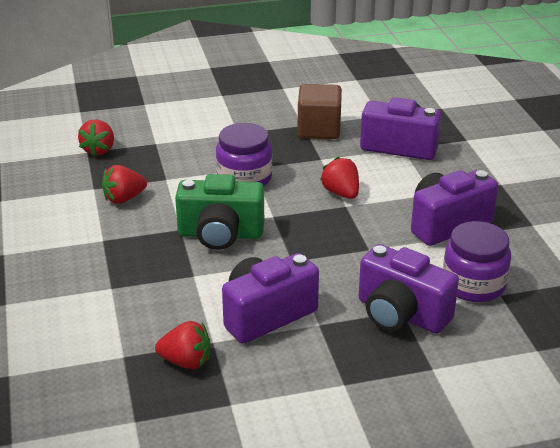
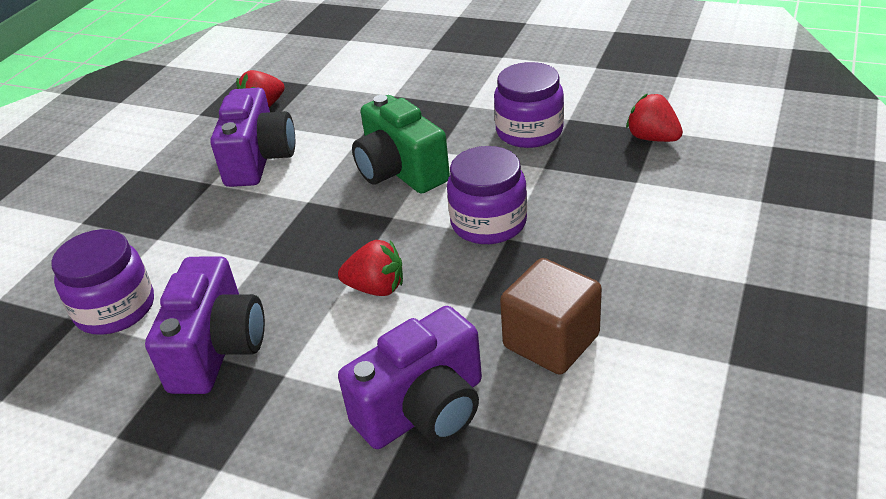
camera: 130 degrees right, 5 degrees up
red strawberry [102,165,147,204] -> purple jar [494,62,564,148]
green camera [175,174,264,250] -> green camera turned 75 degrees counterclockwise [352,95,450,194]
purple camera [359,244,459,334] -> none

